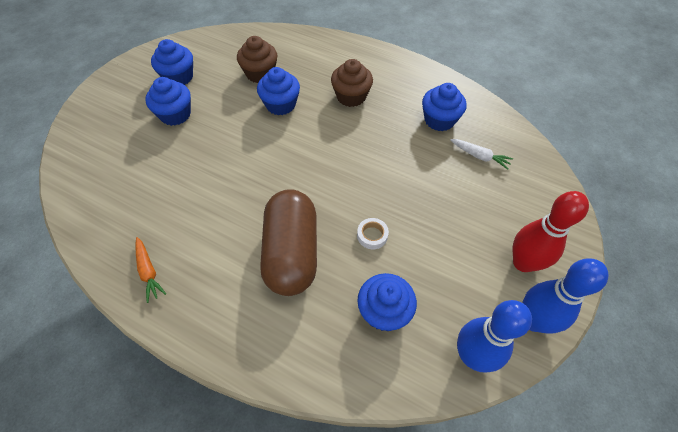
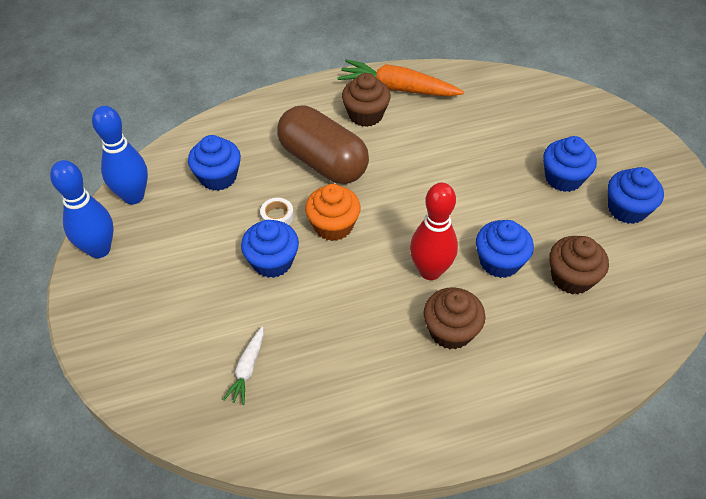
camera: 135 degrees right, 5 degrees down
orange carrot [135,237,166,303] -> orange carrot [337,59,464,97], size x1.92
blue cupcake [422,83,466,131] -> blue cupcake moved to [241,220,299,278]
white carrot [450,139,513,170] -> white carrot turned 60 degrees counterclockwise [223,326,264,405]
red bowling pin [513,191,589,272] -> red bowling pin moved to [410,183,458,280]
none -> orange cupcake [305,184,361,241]
none -> brown cupcake [342,73,391,127]

